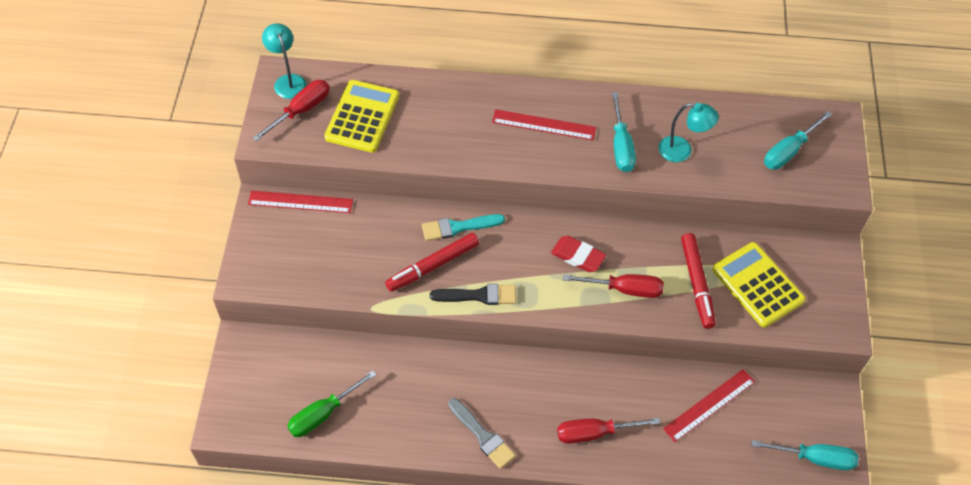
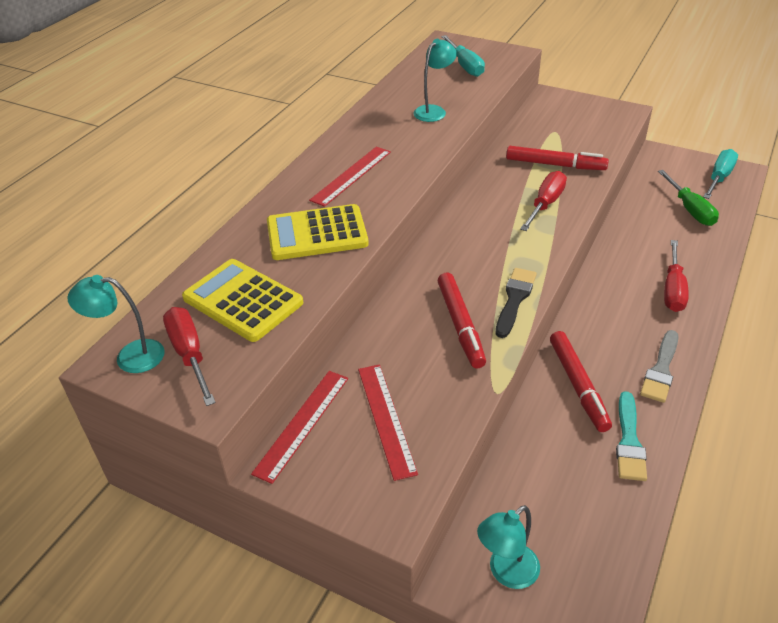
camera: 65 degrees left, 15 degrees down
green screwdriver [287,370,377,437] -> green screwdriver moved to [658,170,719,226]
turquoise brush [422,214,505,241] -> turquoise brush moved to [616,391,647,481]
grey brush [448,398,516,469] -> grey brush turned 135 degrees clockwise [640,330,679,403]
red eraser [551,236,606,272] -> none
turquoise screwdriver [612,92,636,172] -> none
red ruler [663,369,755,442] -> red ruler moved to [358,364,418,481]
yellow calculator [712,242,806,327] -> yellow calculator moved to [267,204,369,260]
none -> turquoise lamp [477,505,540,589]
none -> red marker [550,331,612,432]

